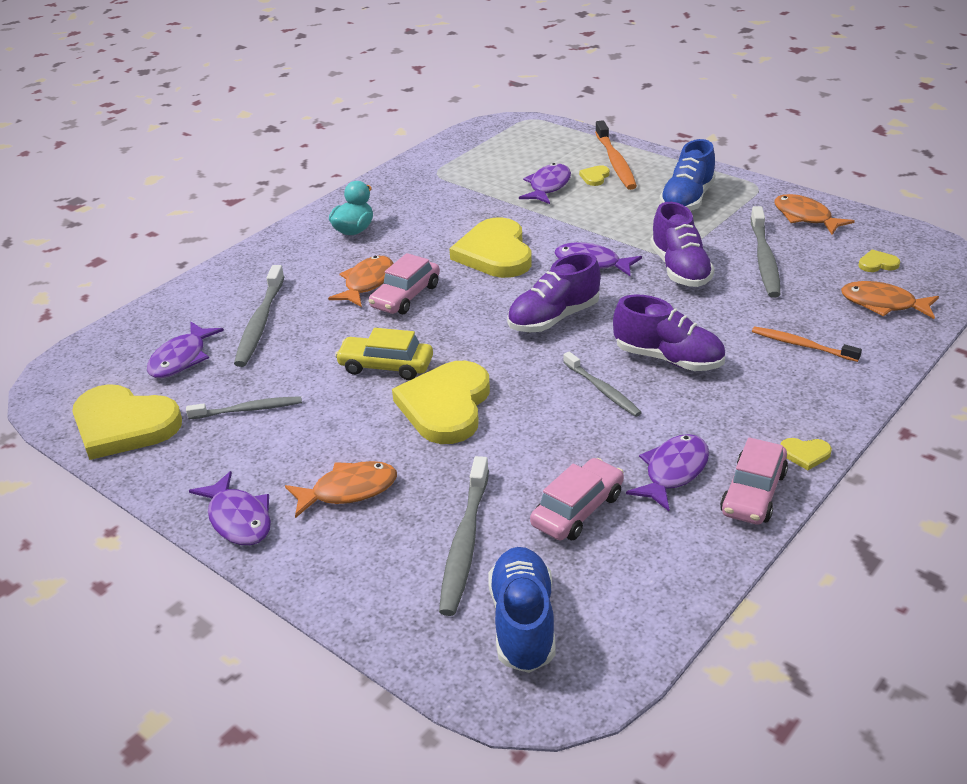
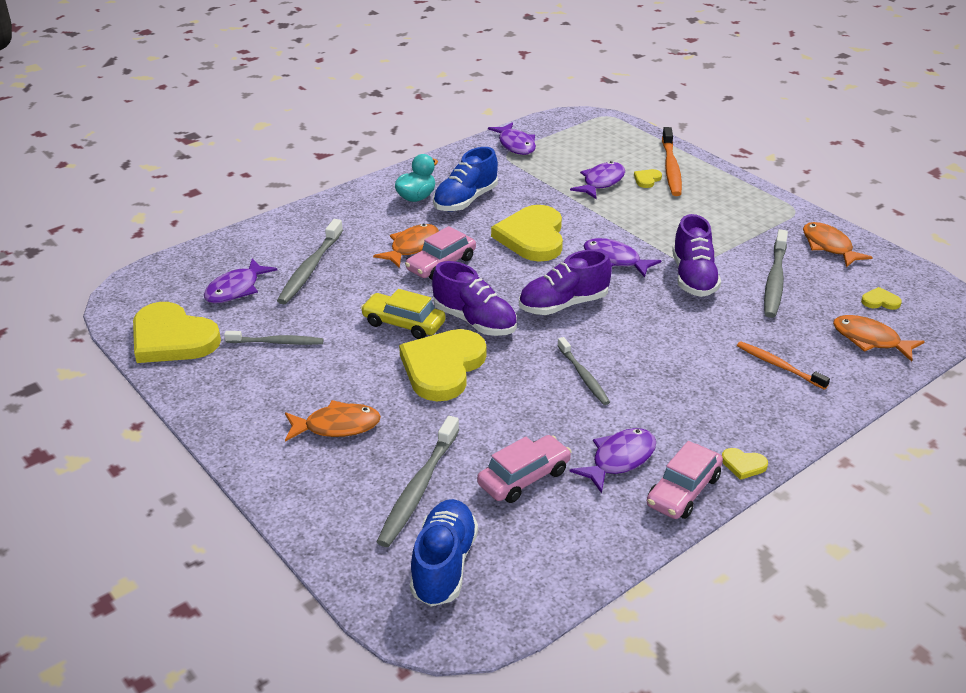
camera: 10 degrees right, 0 degrees up
purple fish [189,471,271,545] -> purple fish moved to [488,122,536,155]
purple shoe [613,294,725,371] -> purple shoe moved to [432,261,517,336]
blue shoe [659,139,716,211] -> blue shoe moved to [433,147,498,211]

